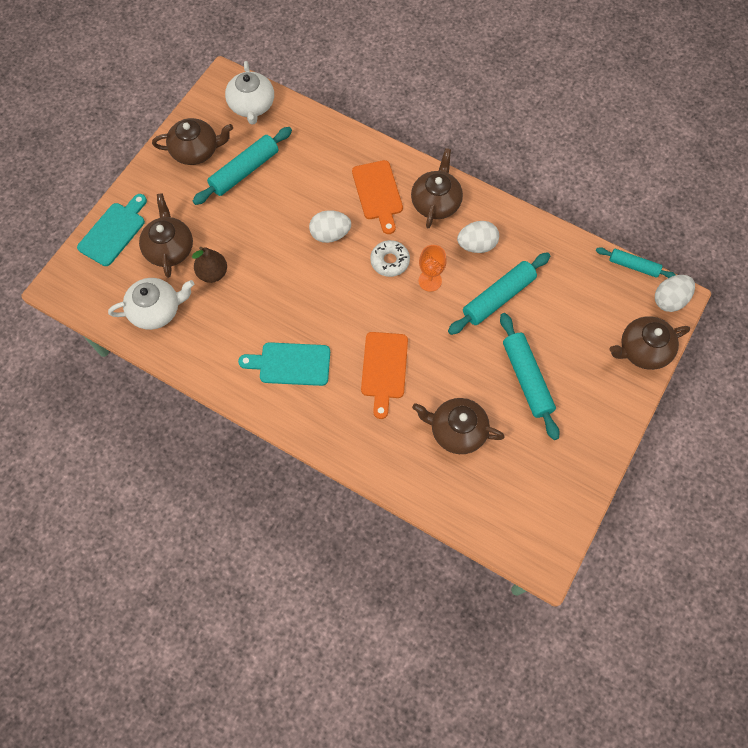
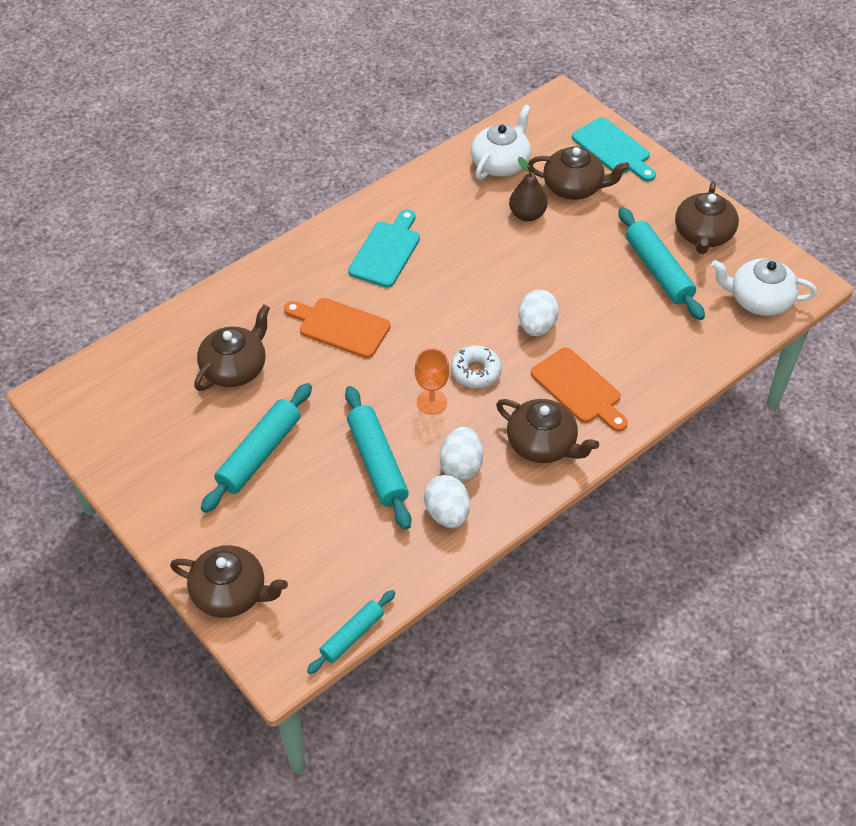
camera: 110 degrees right, 15 degrees down
white teapot [108,278,194,330] -> white teapot turned 150 degrees counterclockwise [471,105,531,180]
orange cutting board [352,160,403,234] -> orange cutting board turned 135 degrees counterclockwise [531,347,628,432]
turquoise rolling pin [500,313,560,440] -> turquoise rolling pin turned 60 degrees counterclockwise [201,383,312,513]
brown teapot [609,316,690,370] -> brown teapot turned 105 degrees clockwise [170,545,288,618]
white egg [655,275,695,312] -> white egg moved to [424,475,470,528]

